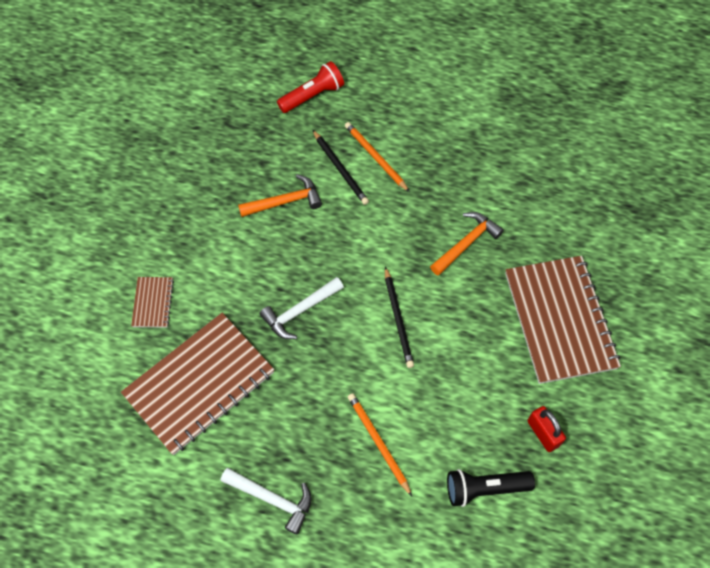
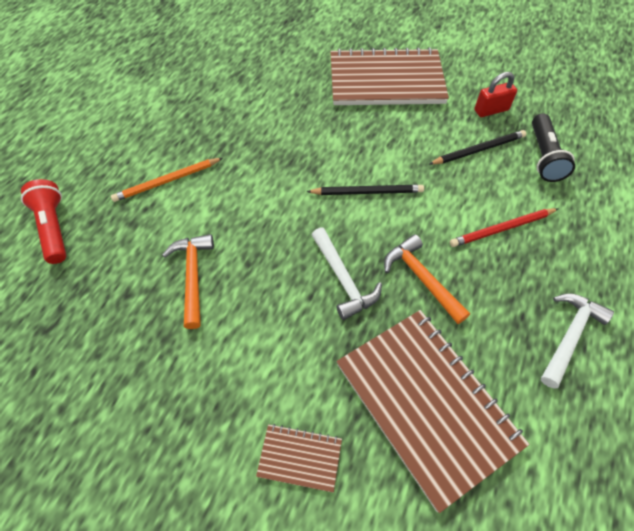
camera: 80 degrees left, 5 degrees down
black pencil [313,130,369,205] -> black pencil moved to [429,130,526,165]
orange pencil [348,393,412,496] -> red pencil [450,208,558,247]
orange hammer [430,212,504,276] -> orange hammer moved to [384,234,470,324]

